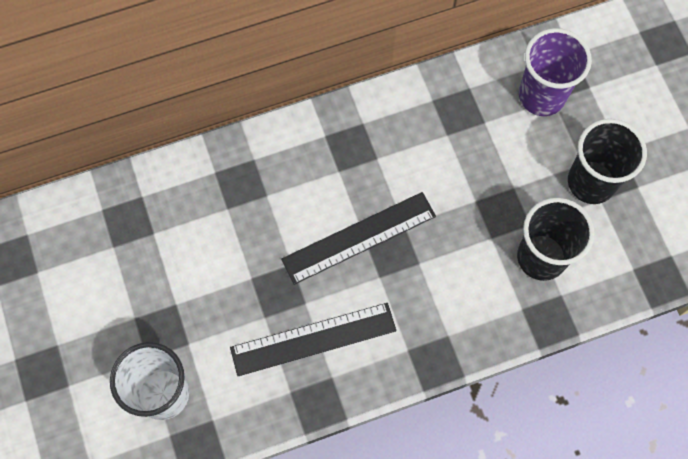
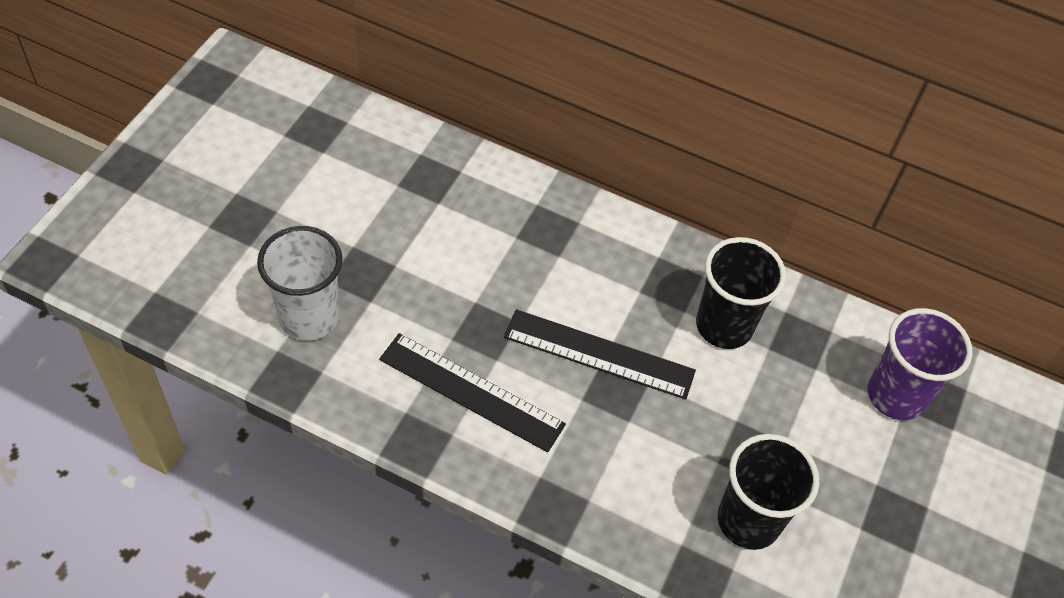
camera: 40 degrees right, 15 degrees down
black cup [568,119,647,204] -> black cup moved to [696,237,786,349]

